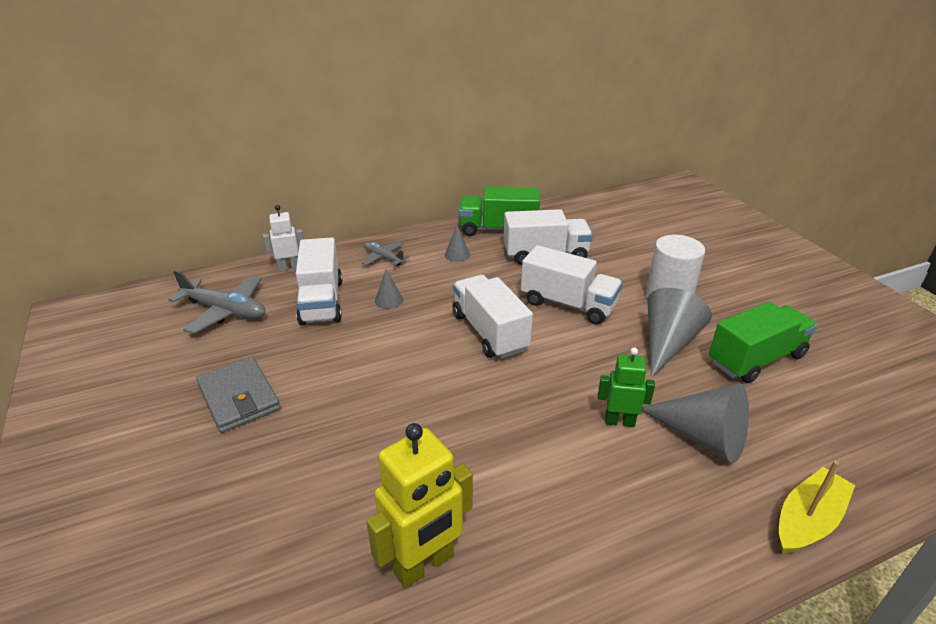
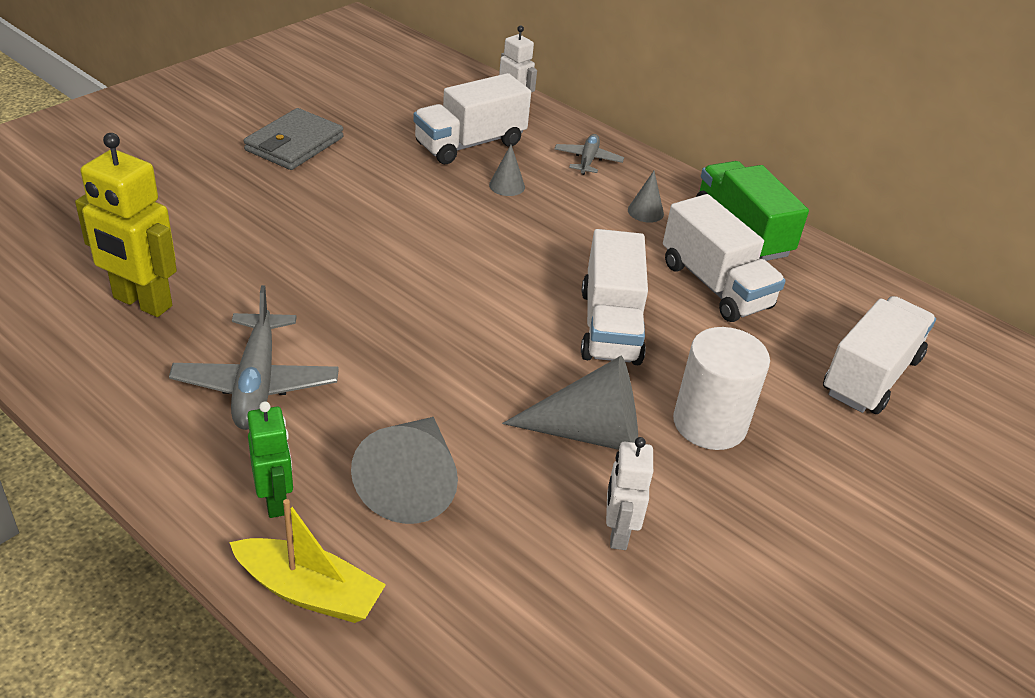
camera: 60 degrees right, 5 degrees up
grey plane [168,270,265,334] -> grey plane moved to [169,285,339,430]
white truck [453,275,533,359] -> white truck moved to [823,296,936,414]
green robot [598,347,655,427] -> green robot moved to [247,402,293,518]
green truck [709,301,817,383] -> white robot [606,437,653,550]

